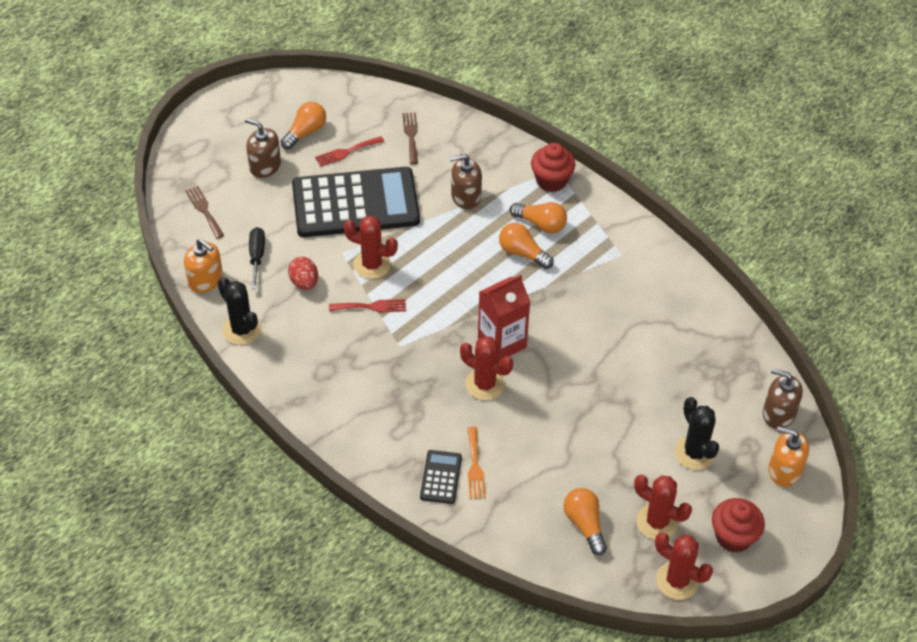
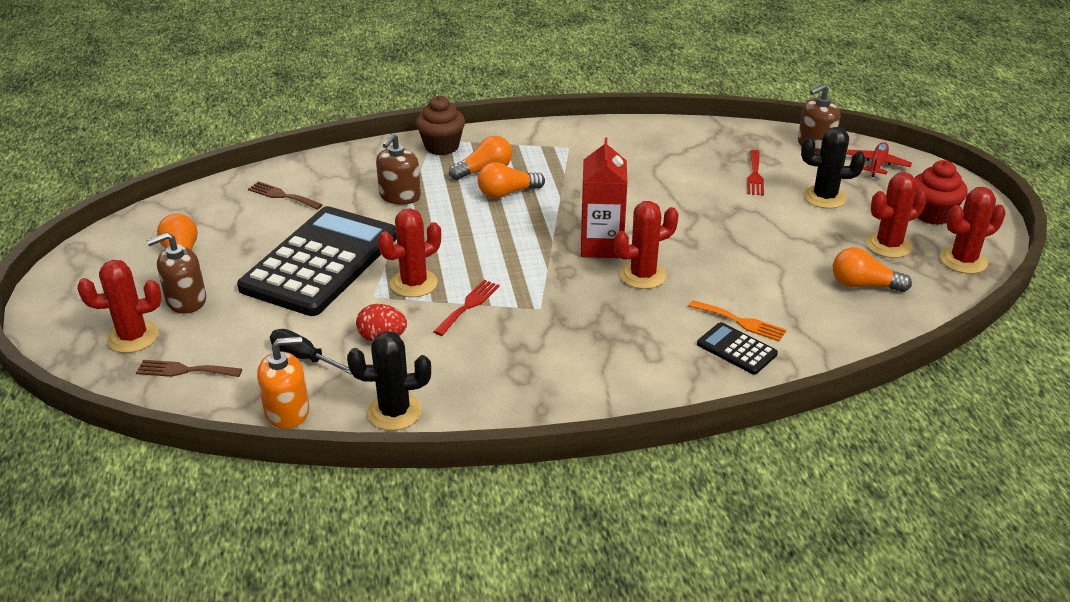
camera: 55 degrees left, 15 degrees down
red fork [315,136,384,167] -> red fork moved to [747,150,764,196]
red cupcake [531,143,575,192] -> brown cupcake [416,95,465,155]
orange soap dispenser [768,427,809,487] -> red plane [847,142,912,177]
none -> red cactus [77,260,162,353]

